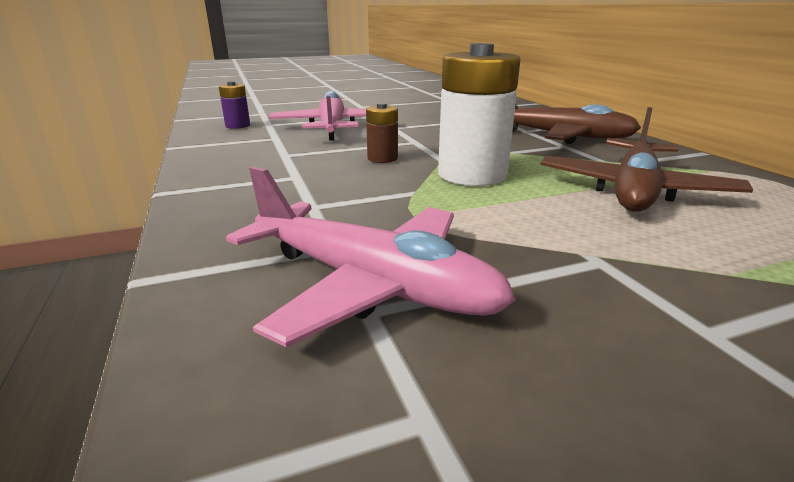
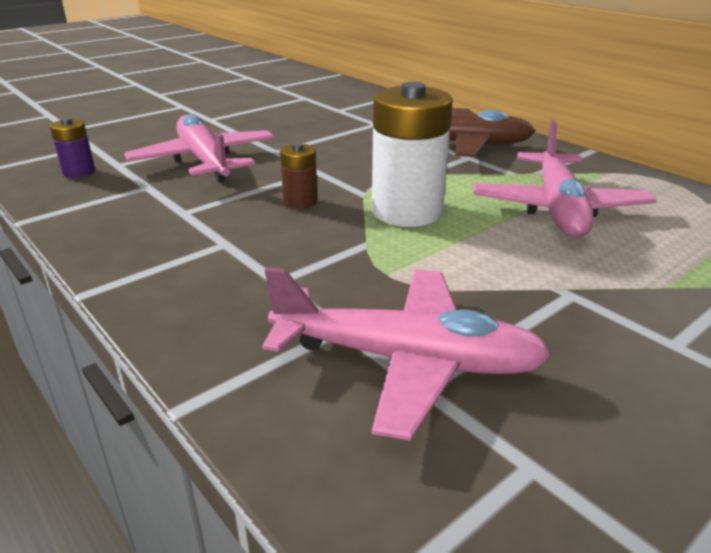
camera: 20 degrees left, 5 degrees up
brown plane [540,107,753,212] -> pink plane [473,120,657,238]

